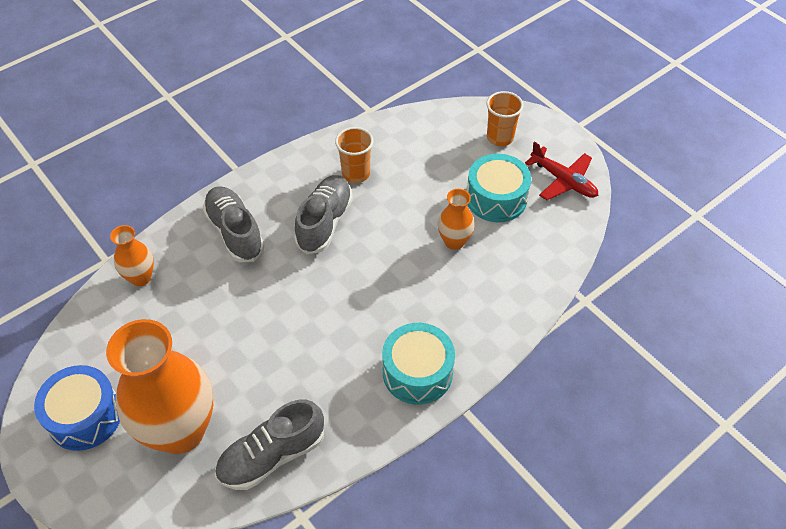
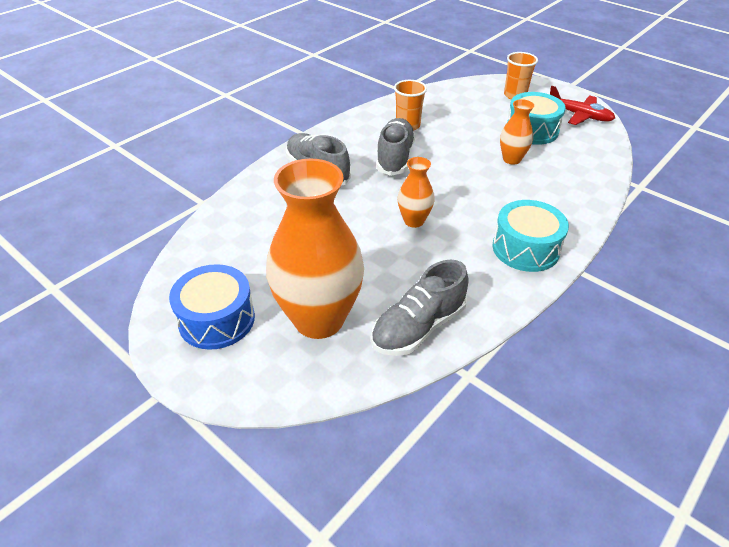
camera: 10 degrees left, 10 degrees down
orange vase [110,225,154,286] -> orange vase moved to [397,157,435,228]

